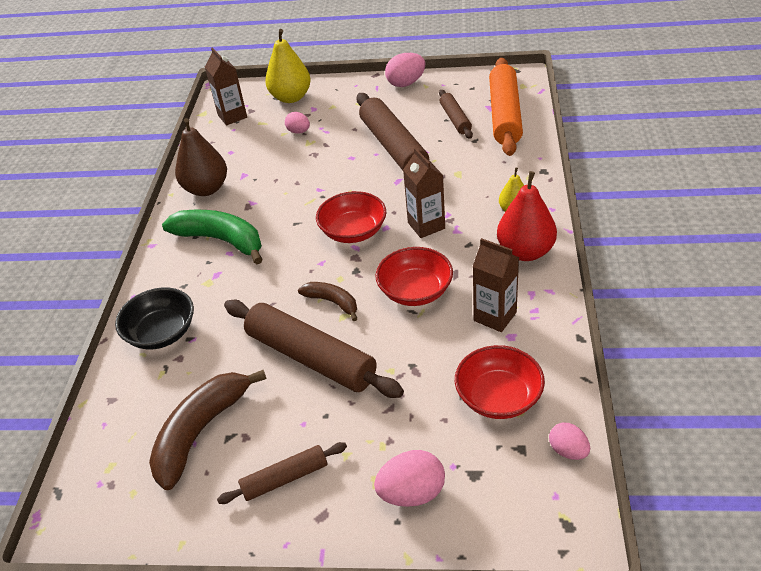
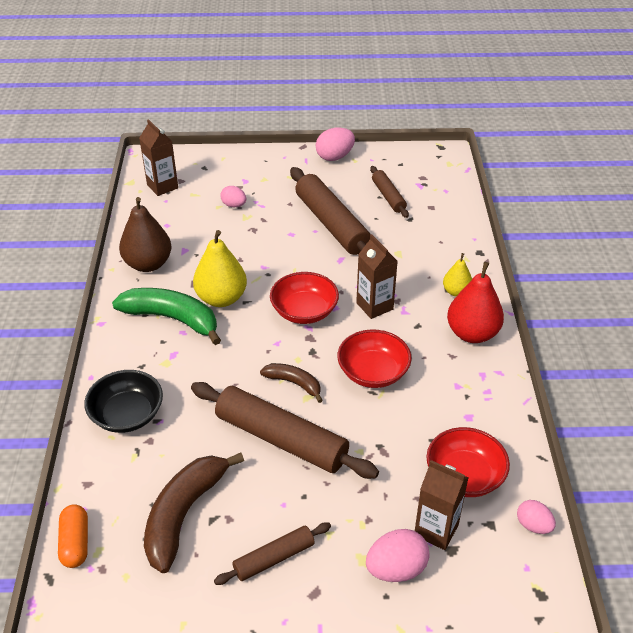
camera: 10 degrees left, 0 degrees up
yellow pear [265,29,311,103] -> yellow pear moved to [193,230,247,307]
brown carton [473,238,519,332] -> brown carton moved to [415,460,468,550]
orange rolling pin [489,58,523,156] -> none
none -> orange capsule [58,504,88,568]

